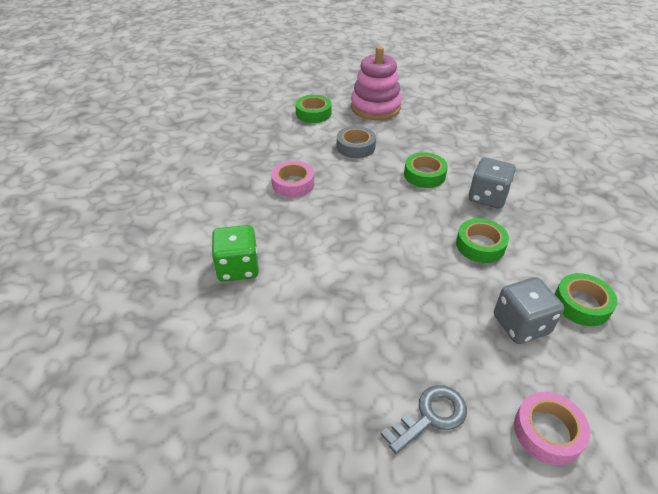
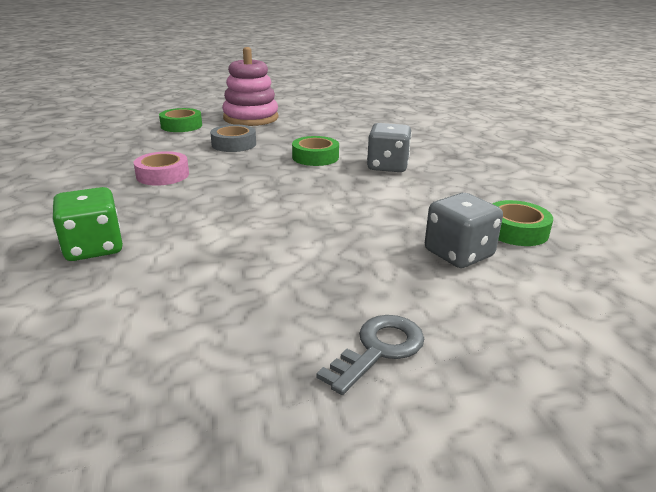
camera: 15 degrees left, 15 degrees down
green tape [456,218,509,263] -> none
pink tape [514,392,590,465] -> none

